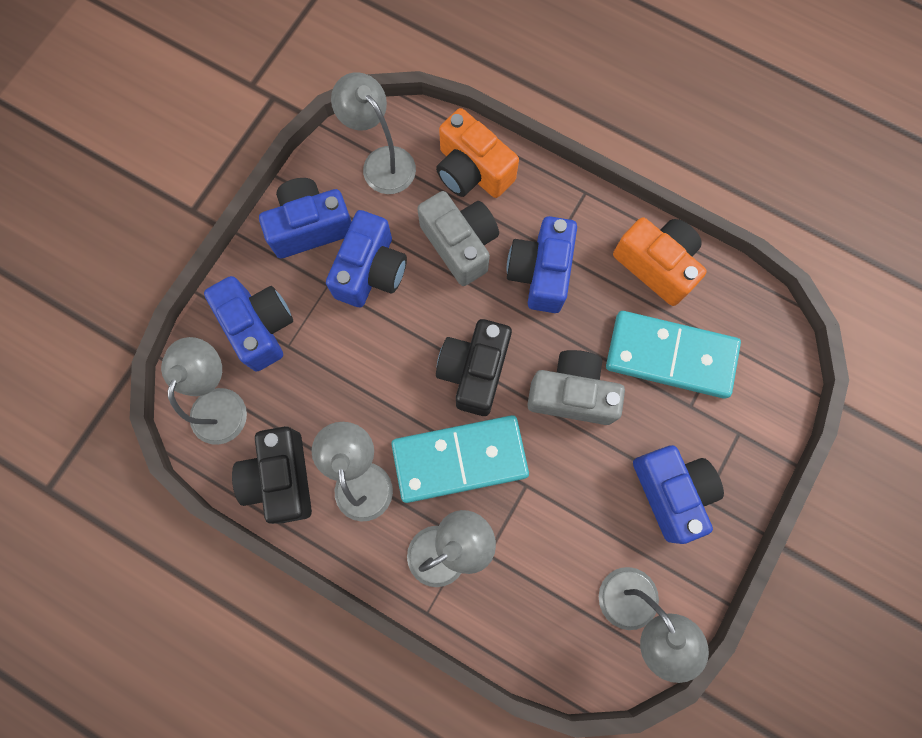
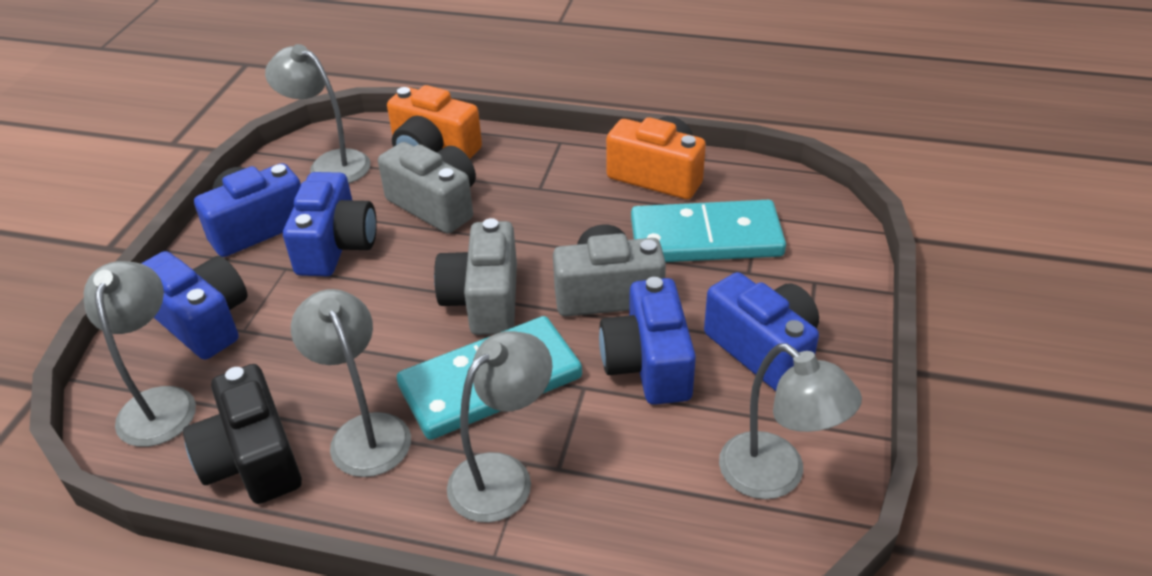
camera: 15 degrees left, 35 degrees down
black camera [436,319,512,416] -> grey camera [434,218,517,335]
blue camera [507,216,577,313] -> blue camera moved to [599,277,696,405]

